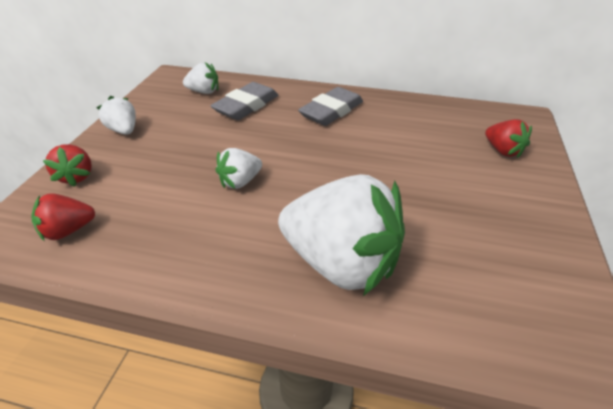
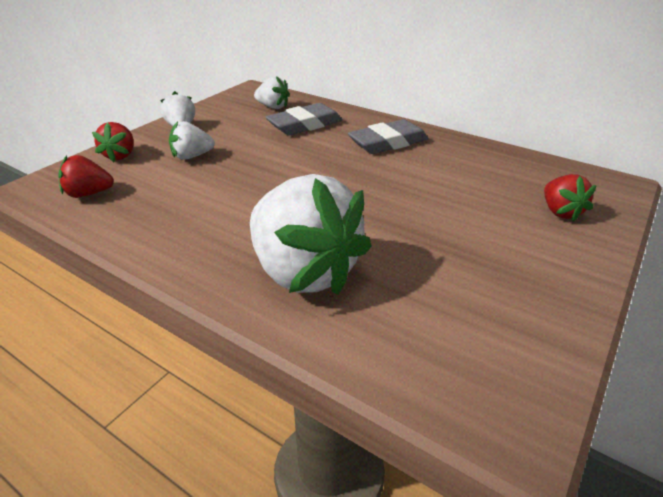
camera: 20 degrees right, 5 degrees down
white strawberry [215,148,262,189] -> white strawberry moved to [169,121,215,160]

